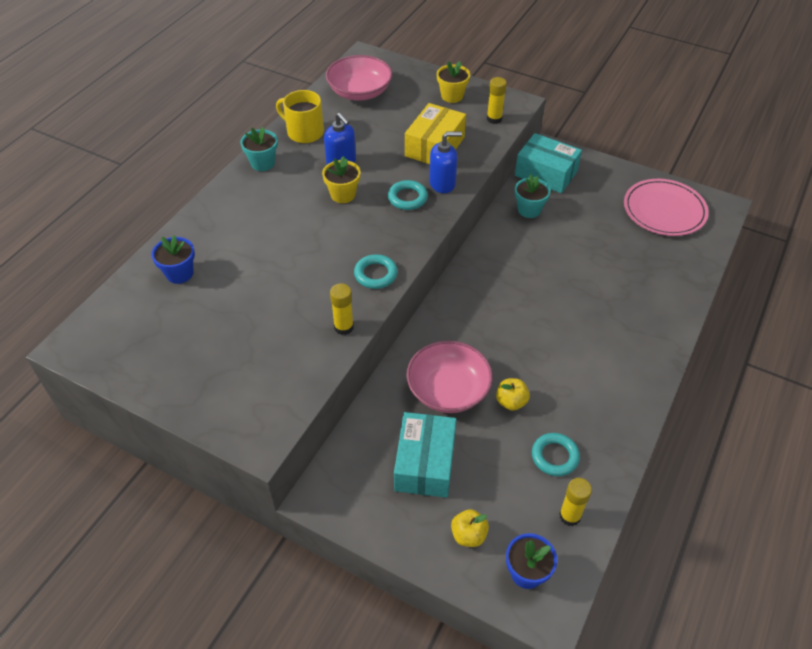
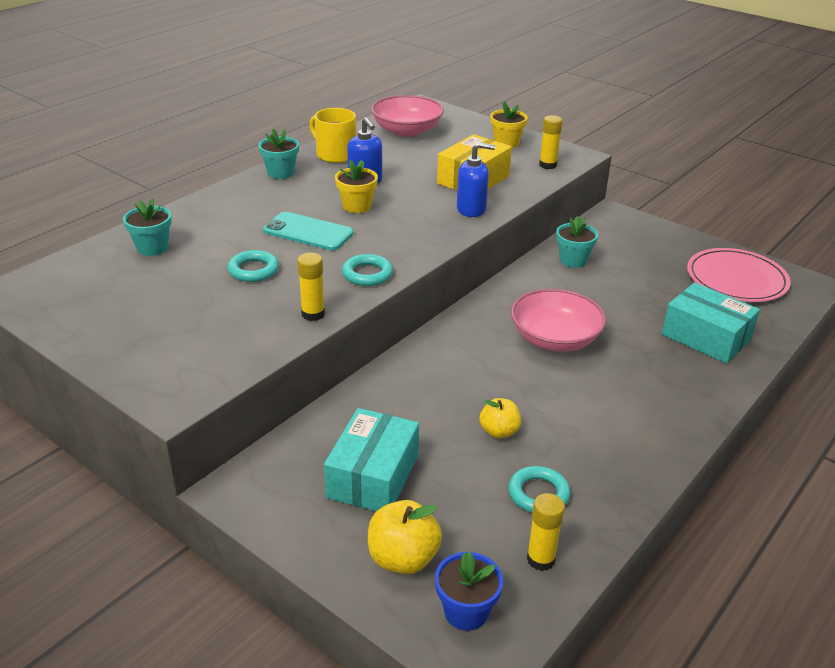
camera: 10 degrees right, 15 degrees down
blue flower pot [151,235,195,284] -> turquoise flower pot [123,198,172,256]
turquoise ring [388,180,428,210] -> turquoise ring moved to [227,250,279,282]
pink bowl [406,341,493,413] -> pink bowl moved to [511,289,606,352]
yellow apple [451,509,489,547] -> yellow apple [368,500,442,574], size x1.52
turquoise box [515,133,582,193] -> turquoise box moved to [662,282,760,364]
none -> turquoise phone [263,212,353,251]

